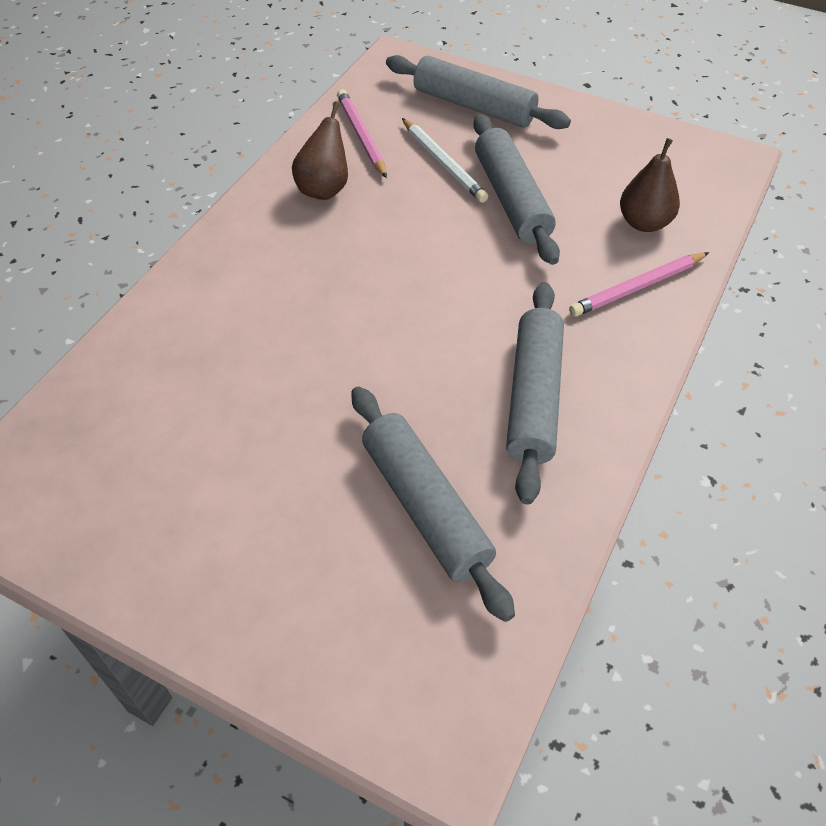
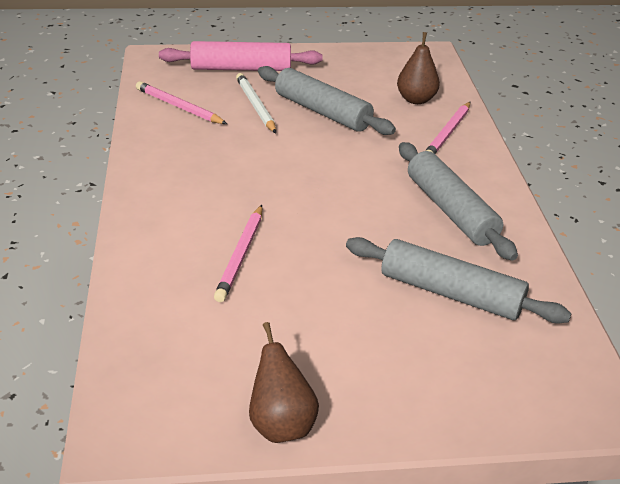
camera: 35 degrees left, 15 degrees down
brown pear [292,101,348,200] -> brown pear moved to [249,322,319,443]
grey rolling pin [386,55,571,129] -> pink rolling pin [159,41,323,71]
white pencil [402,118,488,203] -> white pencil turned 135 degrees counterclockwise [236,73,276,133]
none -> pink pencil [214,205,262,302]

